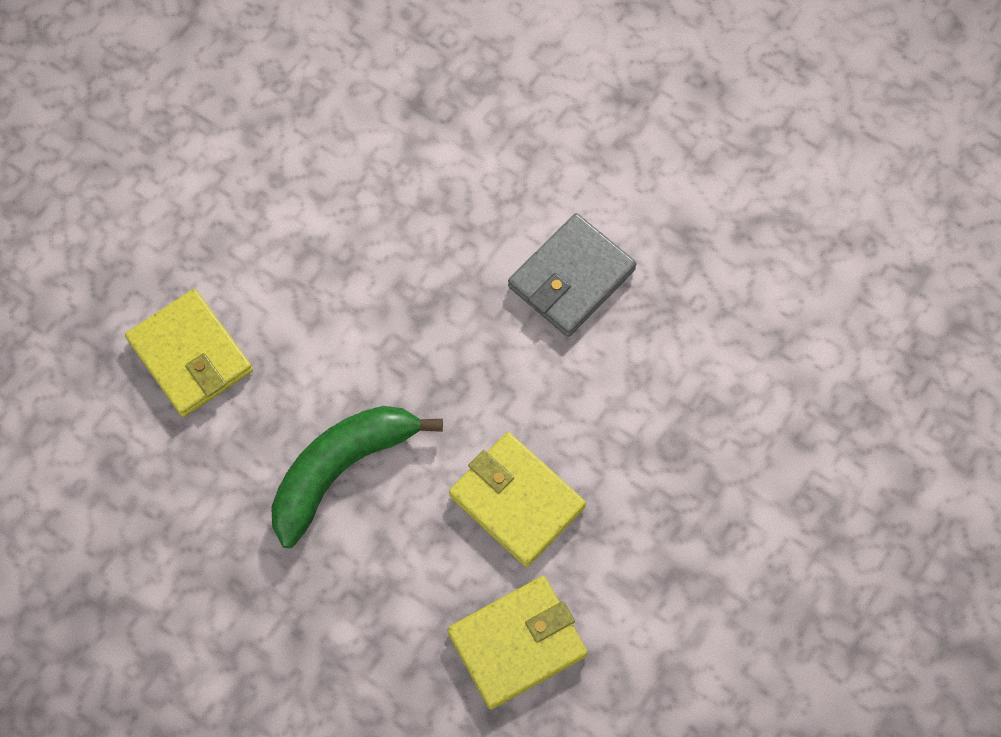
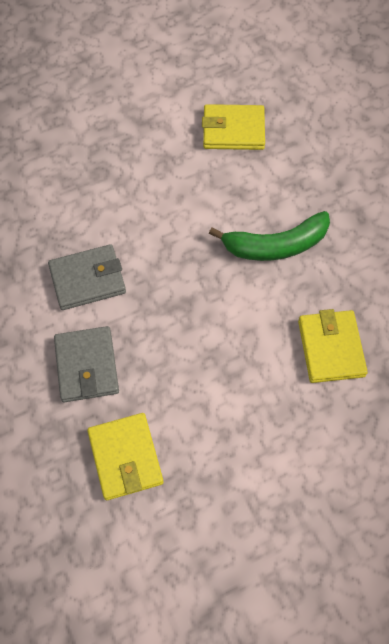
camera: 150 degrees left, 5 degrees down
yellow wallet [449,432,586,567] -> yellow wallet moved to [87,413,164,500]
none -> grey wallet [54,326,119,402]

